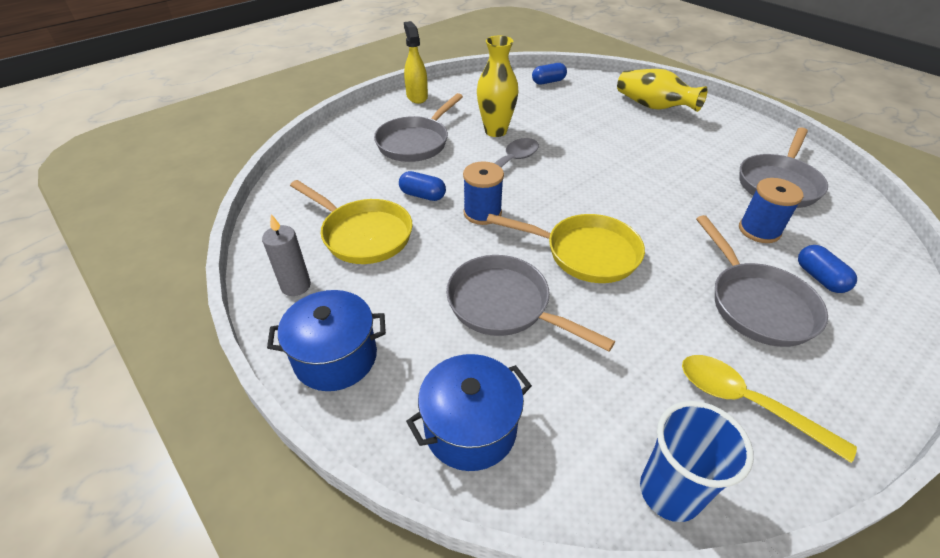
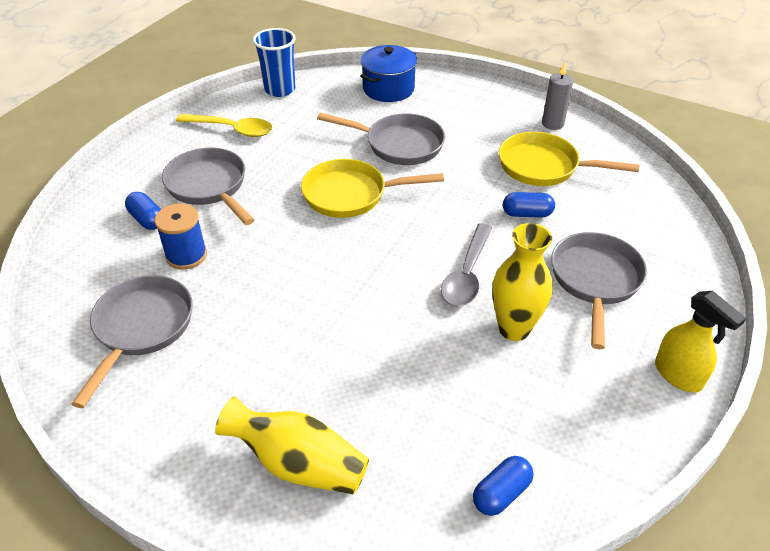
camera: 160 degrees right, 0 degrees up
blue pot [267,290,386,391] -> none
blue spool [463,161,504,225] -> none

